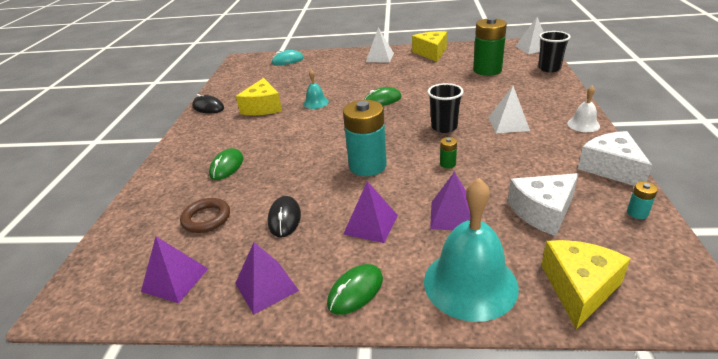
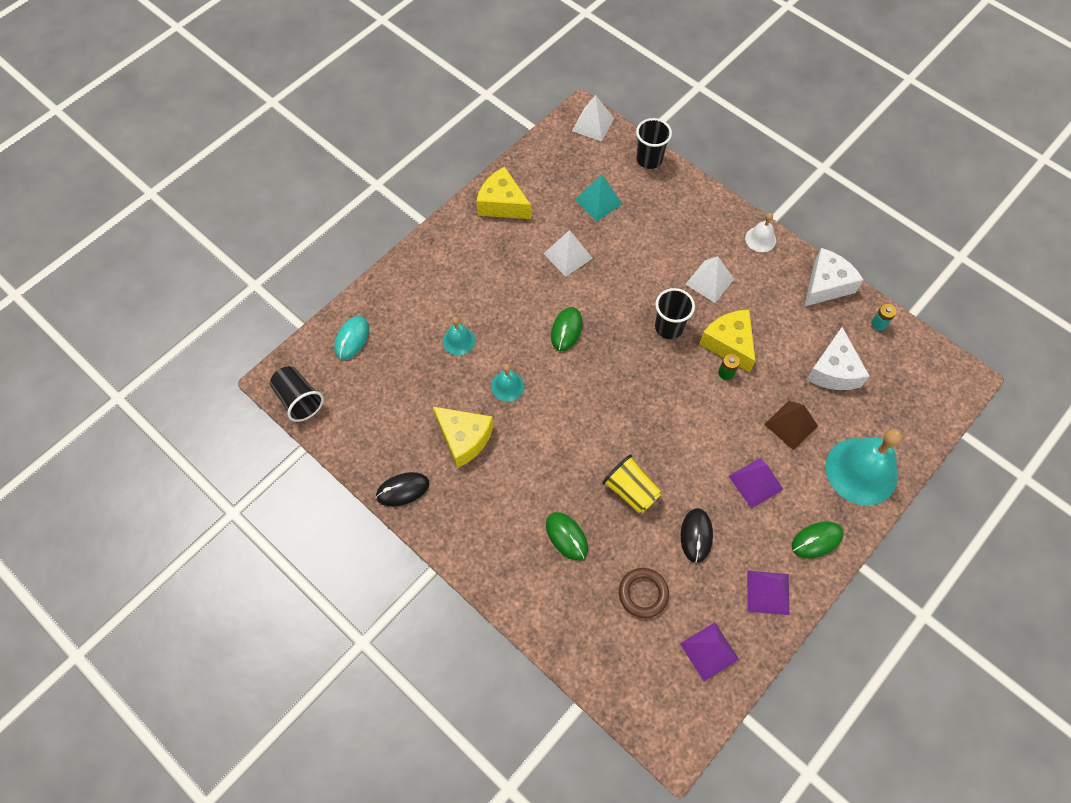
camera: 55 degrees left, 30 degrees up
black mouse [268,196,301,237] -> black mouse turned 60 degrees clockwise [681,508,713,563]
green mouse [327,264,383,315] -> green mouse turned 75 degrees clockwise [792,522,844,558]
turquoise battery [343,100,387,176] -> none
white pyramid [366,27,394,63] -> white pyramid moved to [544,230,593,277]
purple pyramid [430,172,471,230] -> brown pyramid [764,401,818,450]
green battery [473,17,507,76] -> turquoise pyramid [575,174,622,221]
yellow cheese [541,240,631,329] -> yellow cheese moved to [699,310,755,373]
white cheese [578,131,652,186] -> white cheese turned 120 degrees clockwise [804,248,863,307]
none -> black cup [270,366,324,422]
none -> turquoise bell [443,317,475,355]
none -> yellow cup [602,454,661,513]

